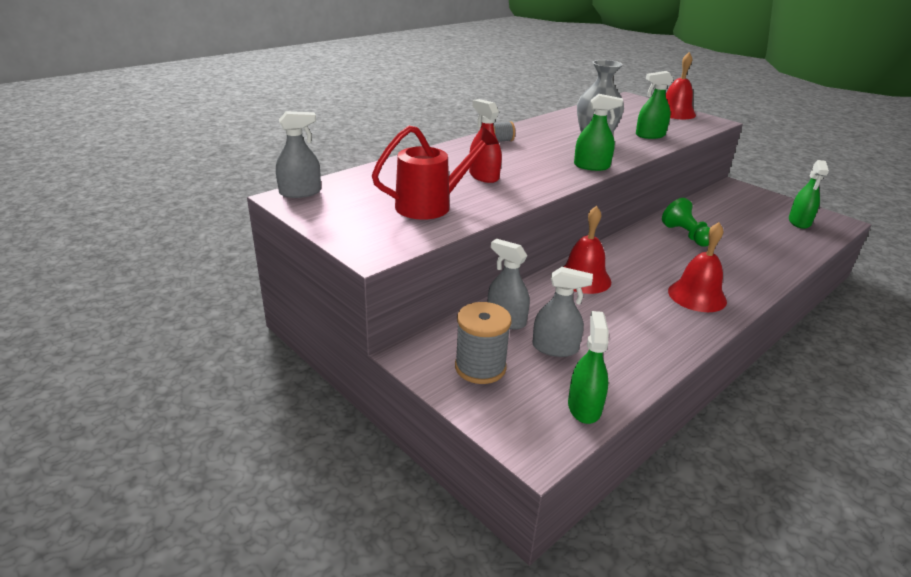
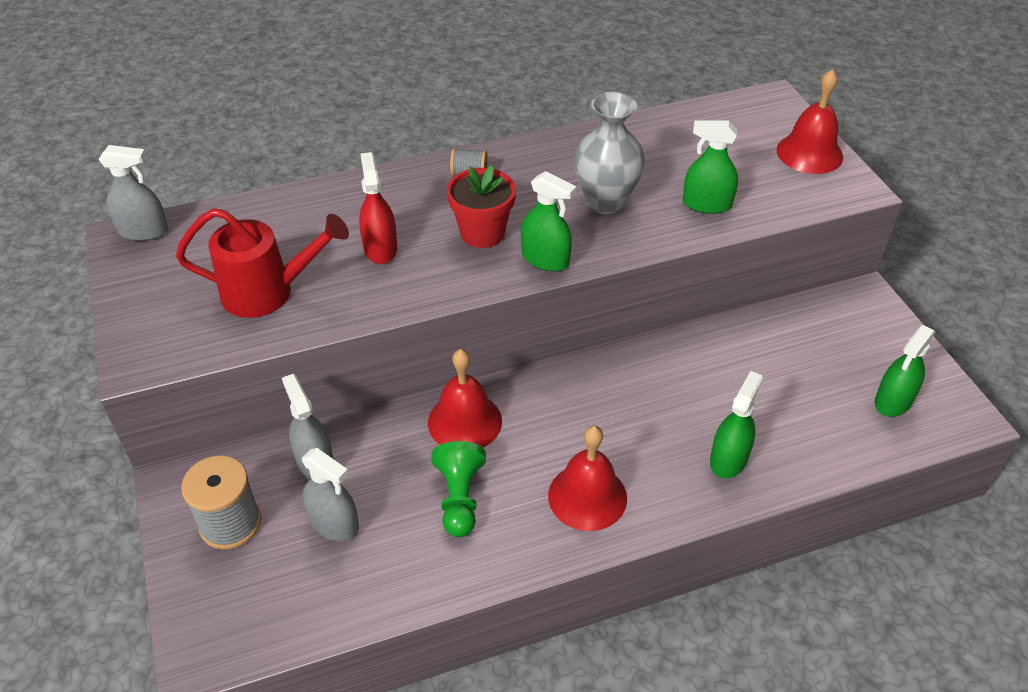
camera: 25 degrees right, 15 degrees up
green spray bottle [568,311,609,424] -> green spray bottle moved to [710,371,763,479]
green pawn [662,198,710,246] -> green pawn moved to [432,441,486,537]
none -> red flower pot [447,165,516,248]

